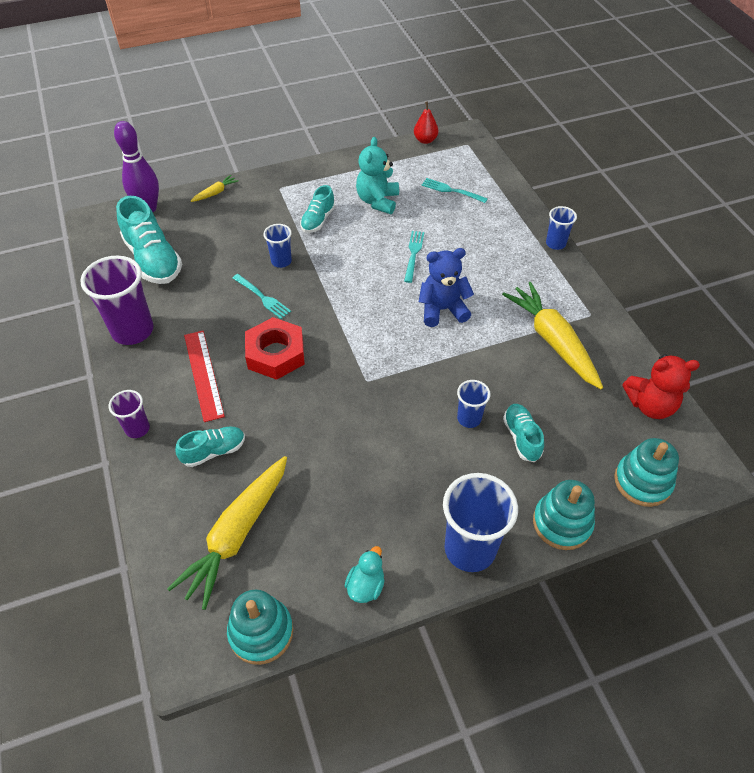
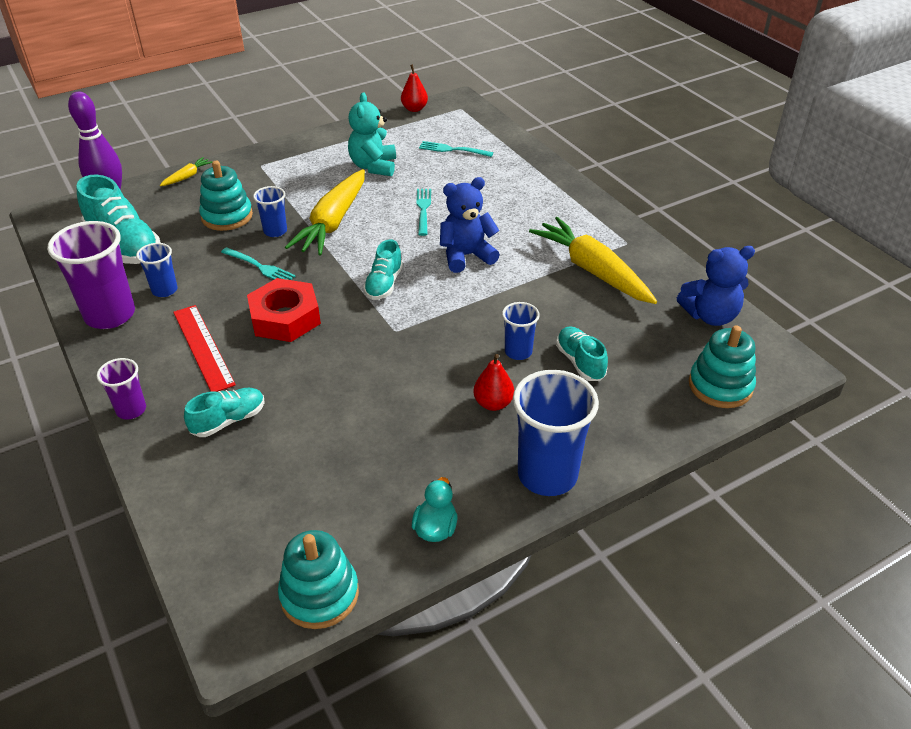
camera: 10 degrees left, 10 degrees down
yellow carrot [167,456,287,610] -> yellow carrot moved to [285,169,365,255]
turquoise shoe [300,185,335,233] -> turquoise shoe moved to [363,240,403,300]
turquoise stacking toy [533,480,595,550] -> turquoise stacking toy moved to [199,161,253,231]
blue cup [546,206,577,250] -> blue cup moved to [136,243,177,297]
red teddy bear [623,354,700,419] -> blue teddy bear [677,246,755,326]
none -> red pear [473,354,514,411]

